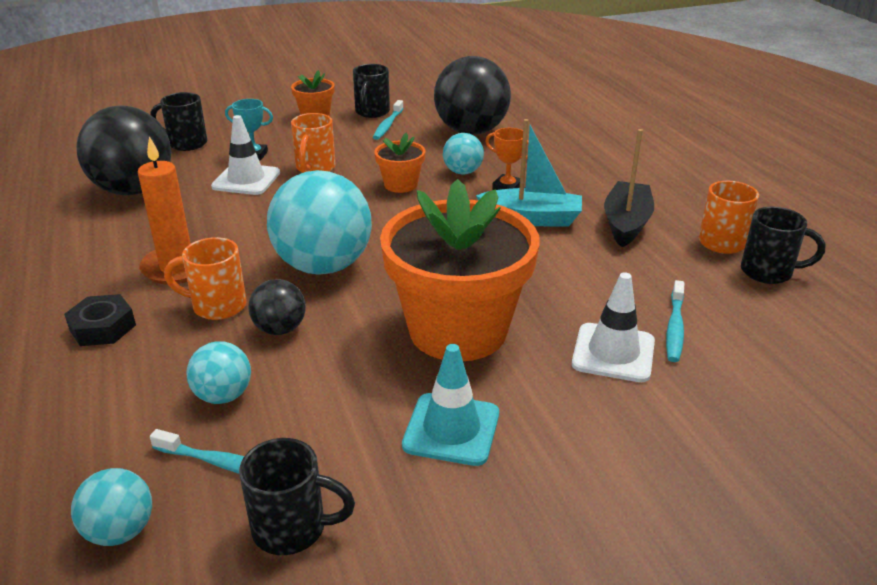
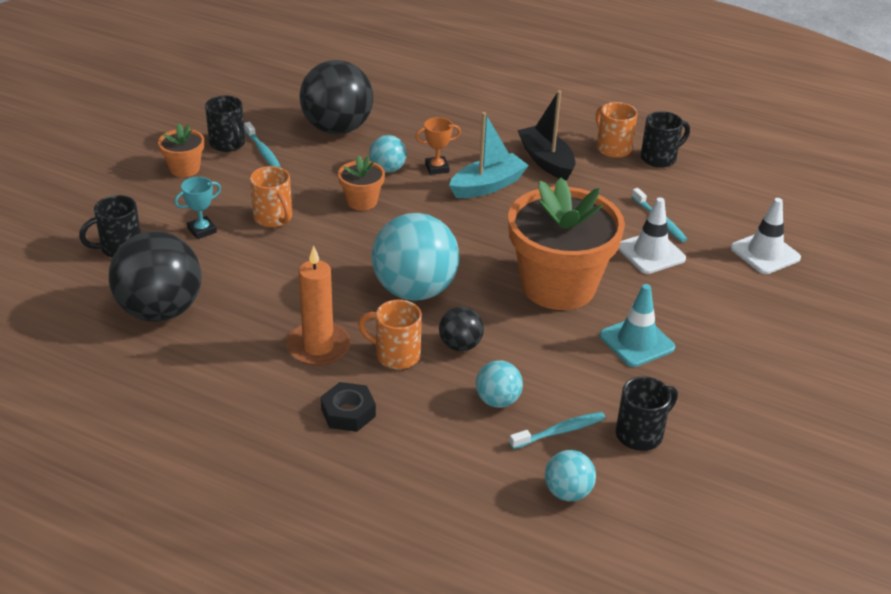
camera: 45 degrees left, 5 degrees up
orange mug [164,237,247,320] -> orange mug turned 60 degrees clockwise [358,300,422,369]
white traffic cone [211,115,280,195] -> white traffic cone moved to [730,198,801,274]

